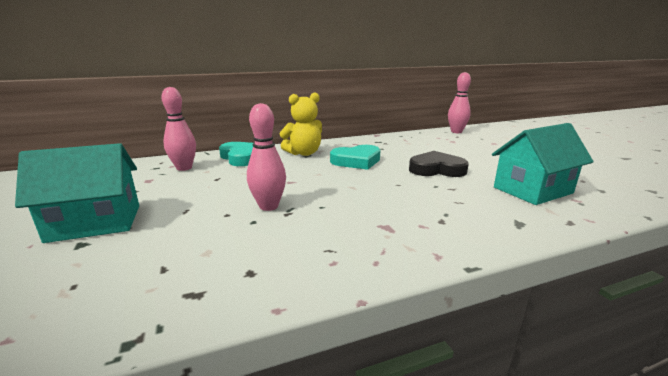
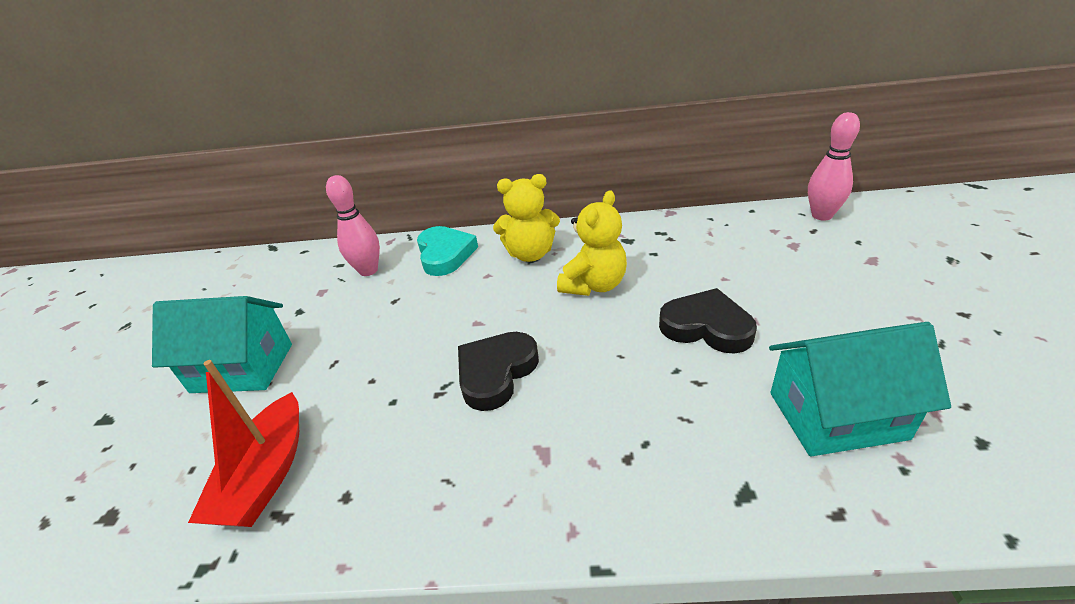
camera: 25 degrees right, 15 degrees up
pink bowling pin [247,103,286,211] -> none
turquoise heart [330,145,380,170] -> yellow teddy bear [557,190,627,296]
none -> red boat [188,360,299,527]
none -> black heart [458,332,539,411]

